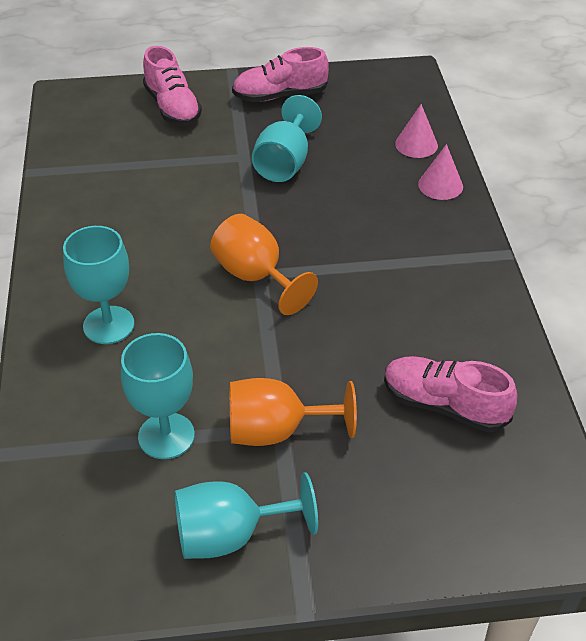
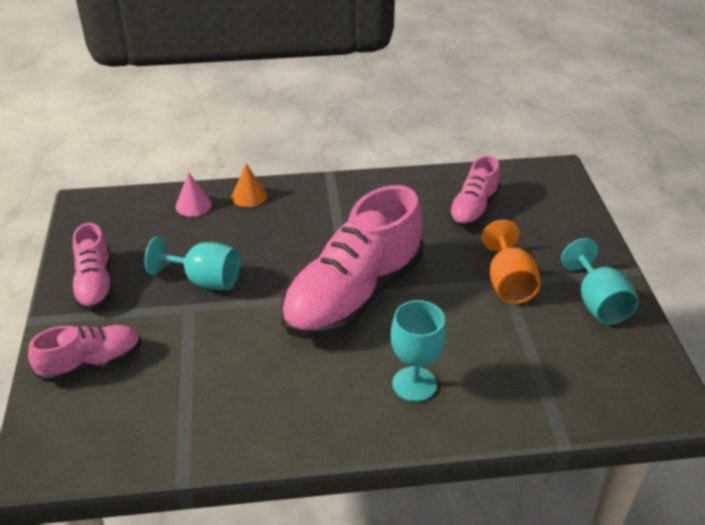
camera: 90 degrees left, 5 degrees down
turquoise goblet [121,333,195,459] -> none
orange goblet [210,214,318,315] -> pink shoe [281,185,423,338]
pink cone [418,144,463,200] -> orange cone [231,164,267,207]

